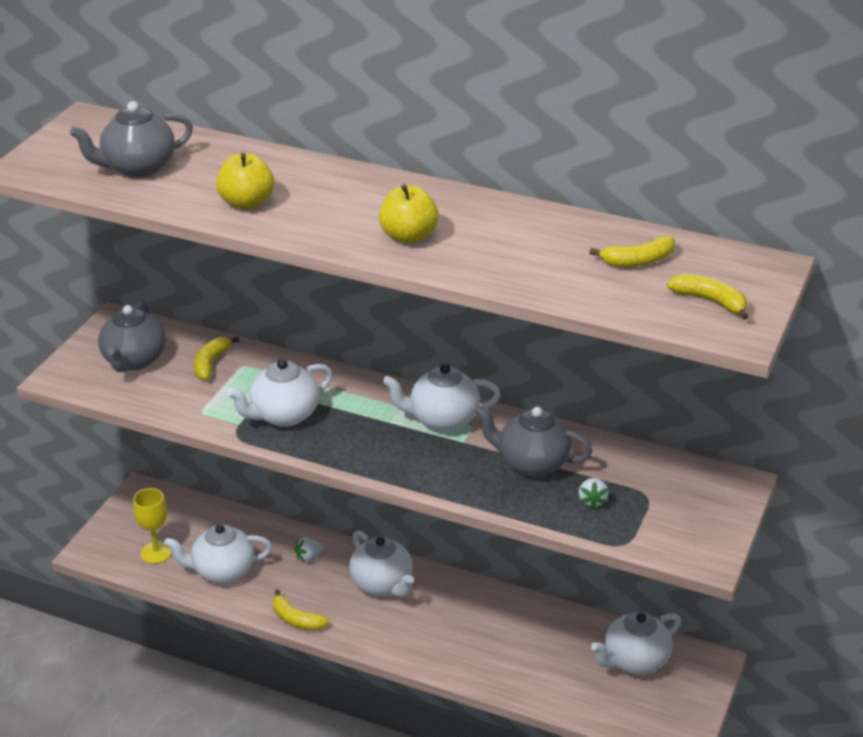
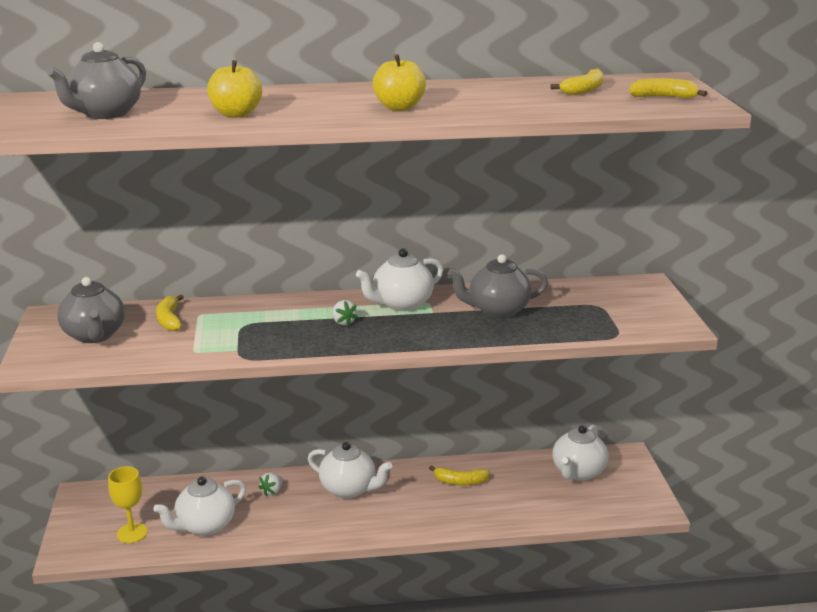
camera: 30 degrees left, 10 degrees down
white teapot [227,359,332,427] -> none
yellow banana [273,589,329,630] -> yellow banana moved to [429,465,490,486]
white strawberry [579,478,609,509] -> white strawberry moved to [332,300,358,326]

